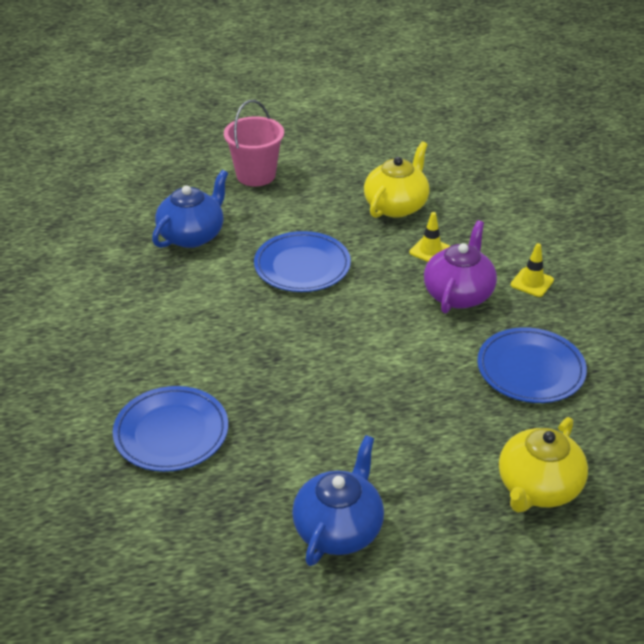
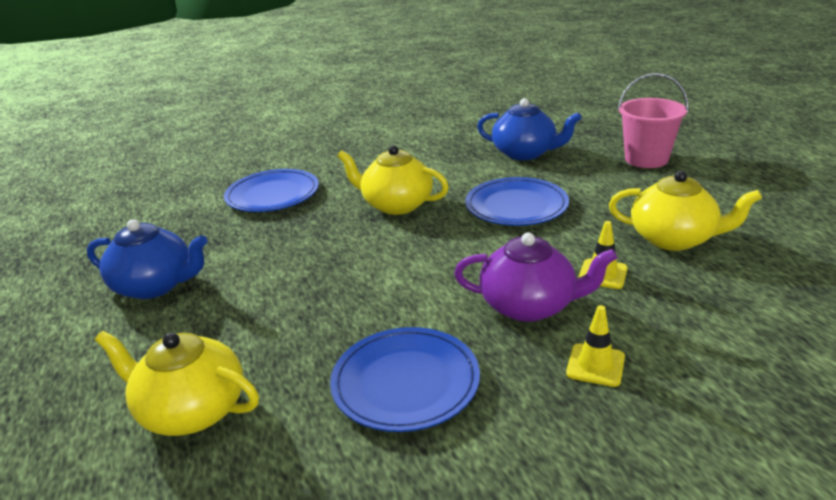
camera: 80 degrees right, 10 degrees down
none -> yellow teapot [337,145,449,215]

